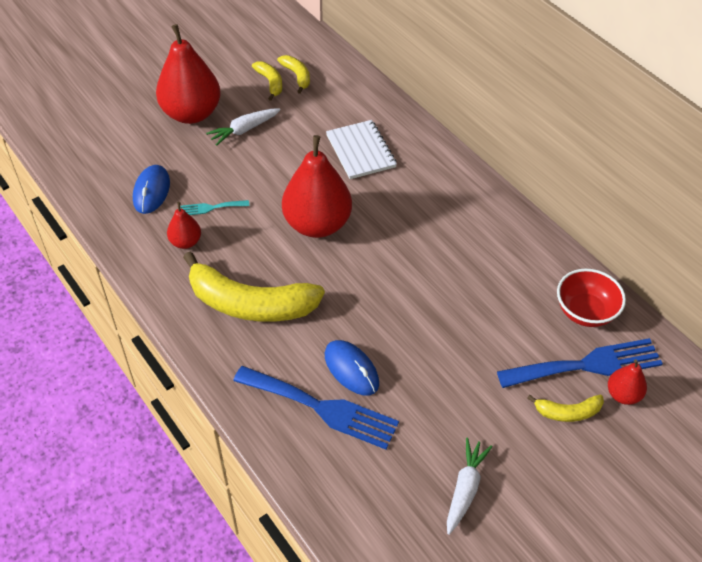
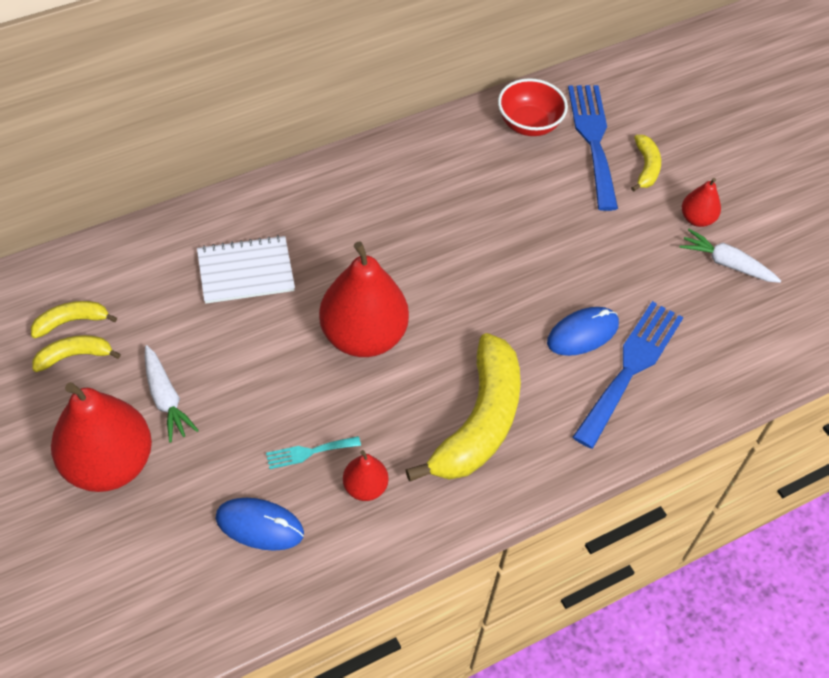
camera: 85 degrees left, 5 degrees up
turquoise fork [180,200,249,215] -> turquoise fork turned 75 degrees clockwise [266,436,361,469]
red pear [608,359,647,405] -> red pear moved to [682,178,721,227]

